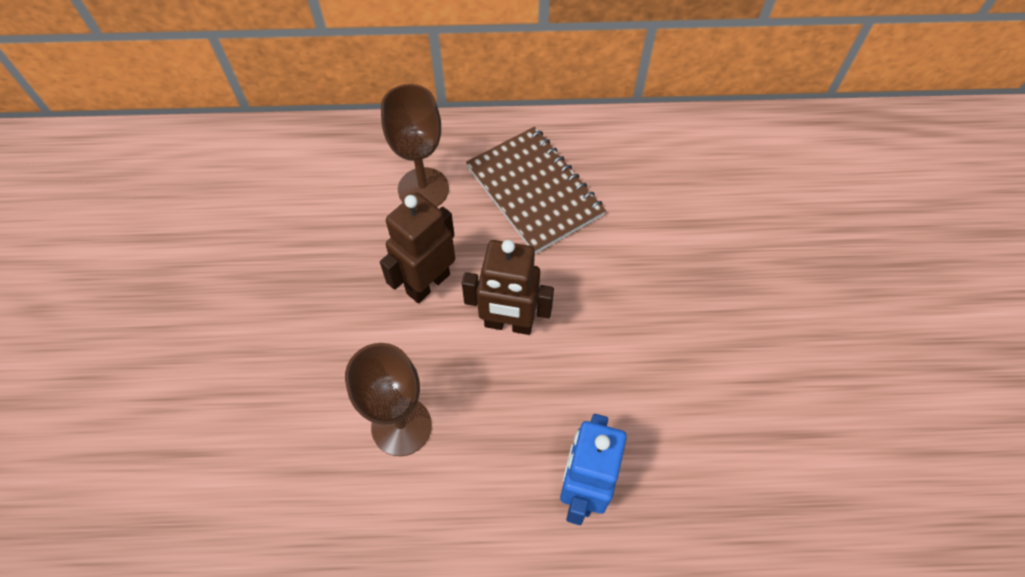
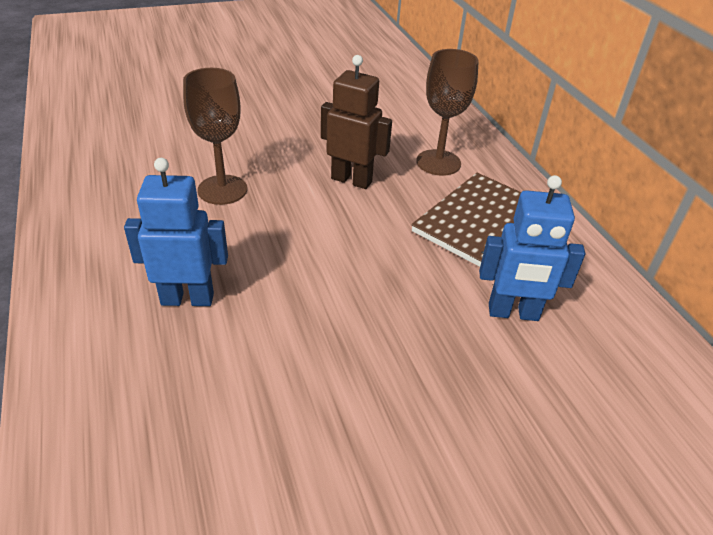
camera: 70 degrees right, 20 degrees down
brown robot [462,240,554,335] -> none
none -> blue robot [479,175,585,321]

